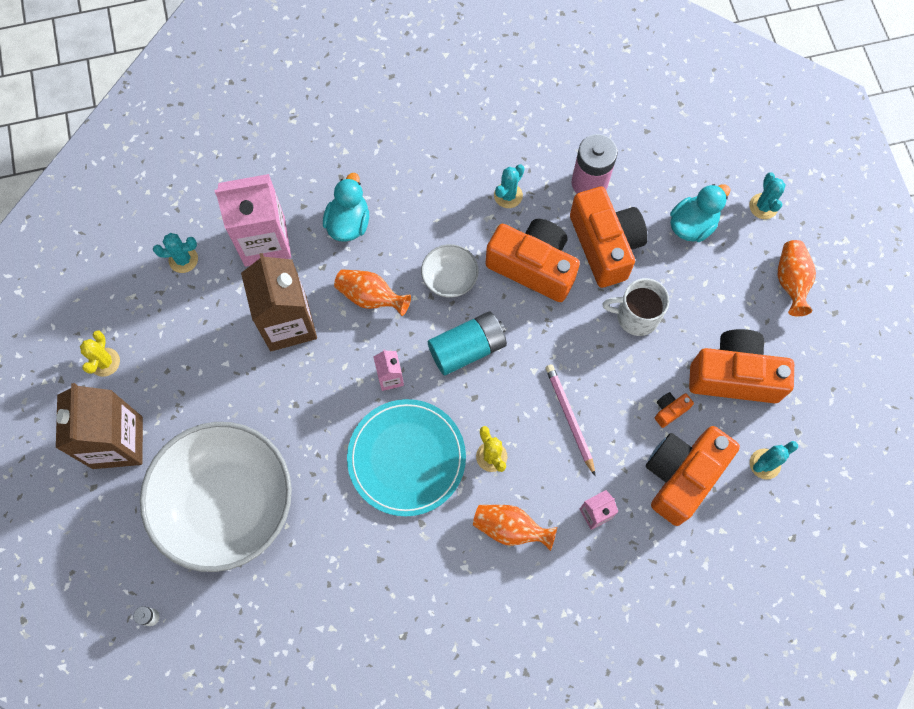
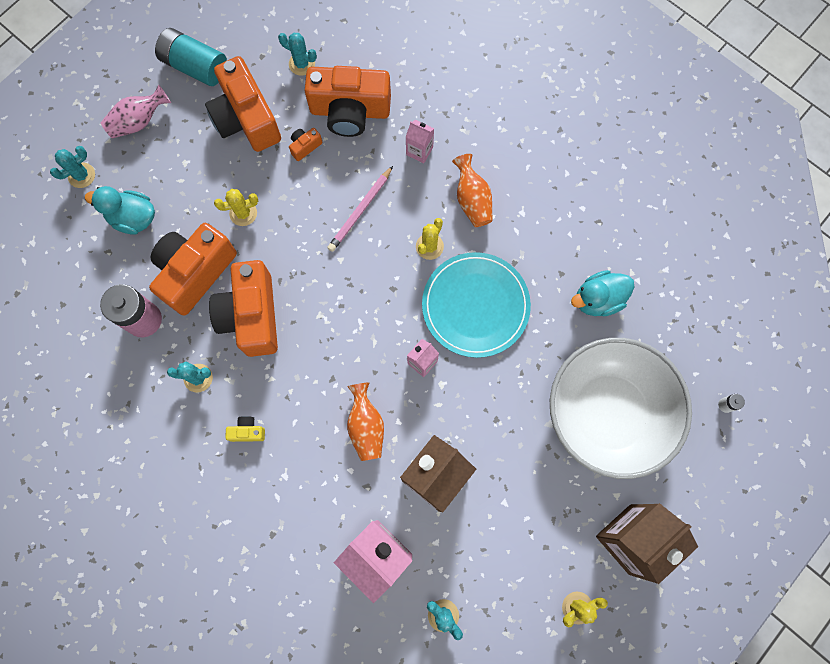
camera: 125 degrees left, 5 degrees up
turquoise duck [323,173,369,242] -> turquoise duck moved to [571,270,634,317]
white bowl [421,244,478,298] -> none
turquoise battery [428,311,507,376] -> turquoise battery moved to [155,28,227,86]
white mug [602,278,670,336] -> yellow cactus [214,189,258,226]
orange camera [655,392,694,428] -> orange camera turned 120 degrees clockwise [289,128,322,161]
orange vase [778,240,816,317] -> pink vase [101,84,171,138]
none -> yellow camera [225,416,265,442]

